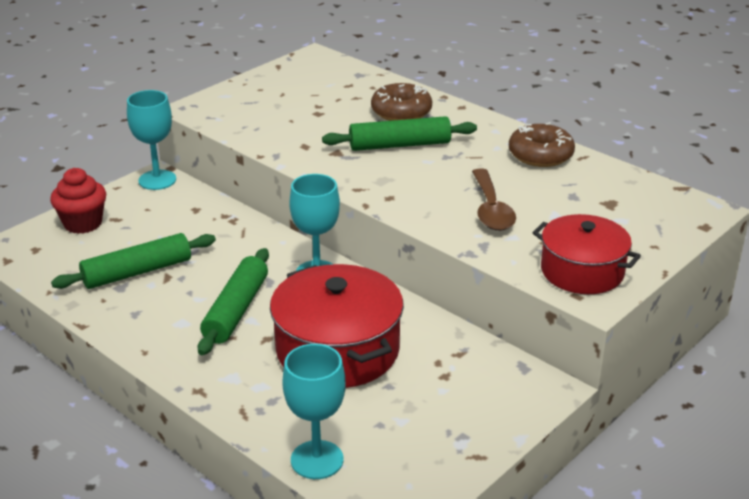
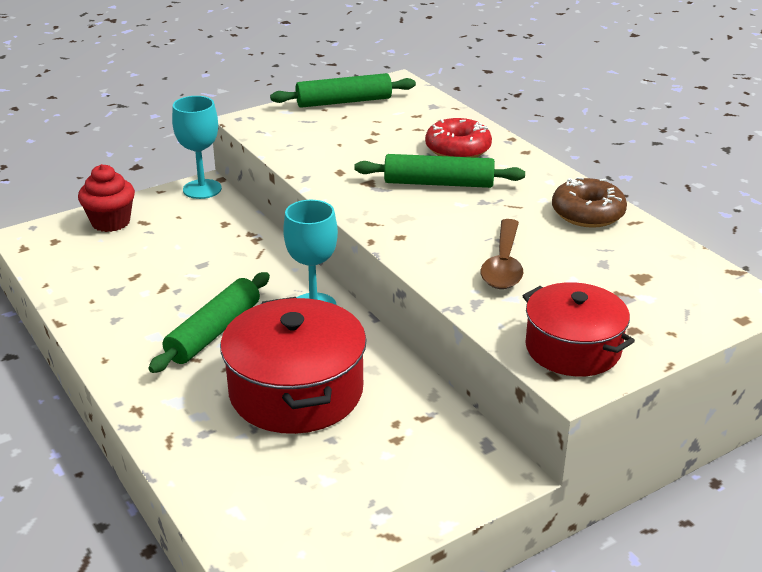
camera: 15 degrees right, 0 degrees up
green rolling pin [51,233,216,289] -> green rolling pin moved to [270,73,416,108]
turquoise goblet [282,344,346,479] -> none
brown donut [371,83,432,121] -> red donut [425,118,492,158]

